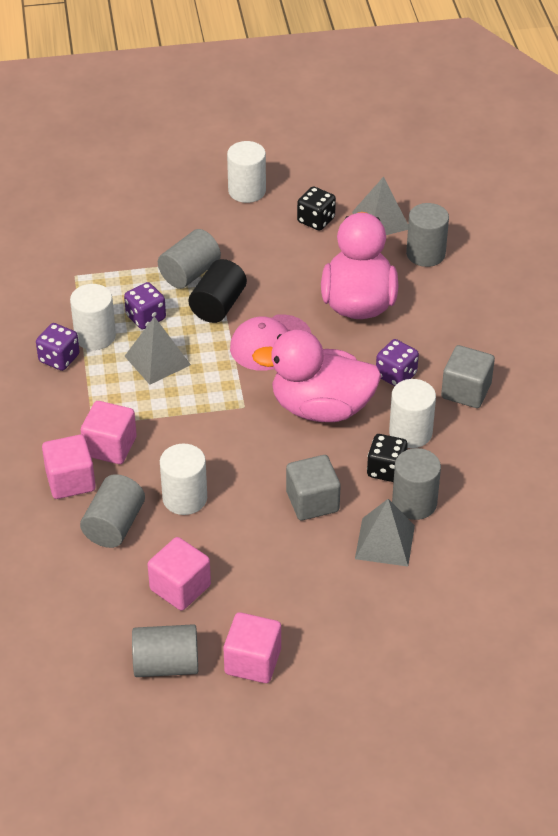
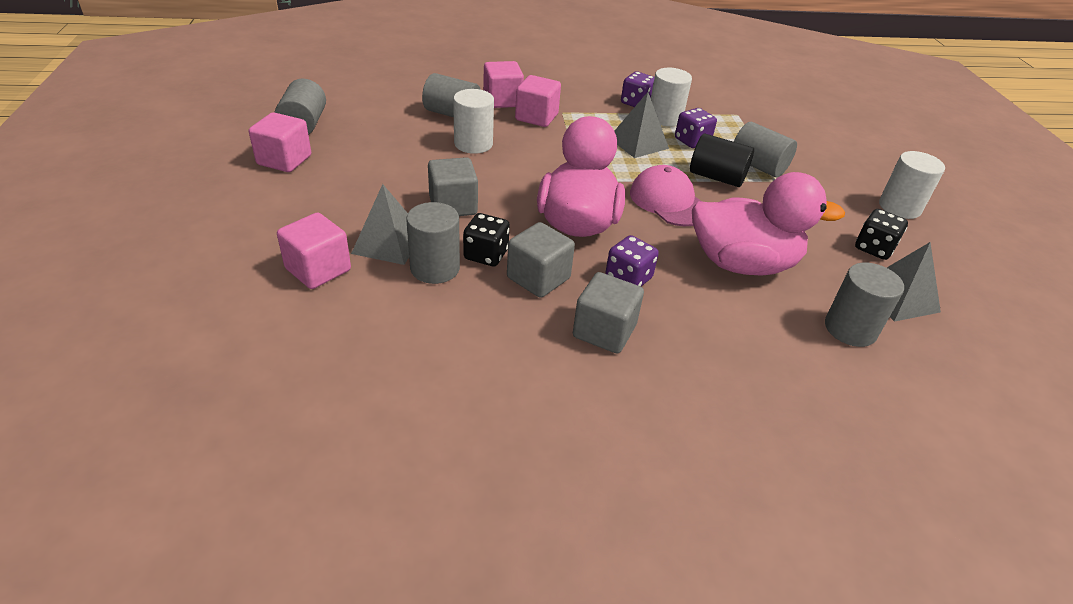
camera: 90 degrees right, 5 degrees down
pink cube [147,537,211,611] -> pink cube moved to [277,212,351,289]
white cylinder [389,379,436,448] -> grey cube [507,222,575,298]

